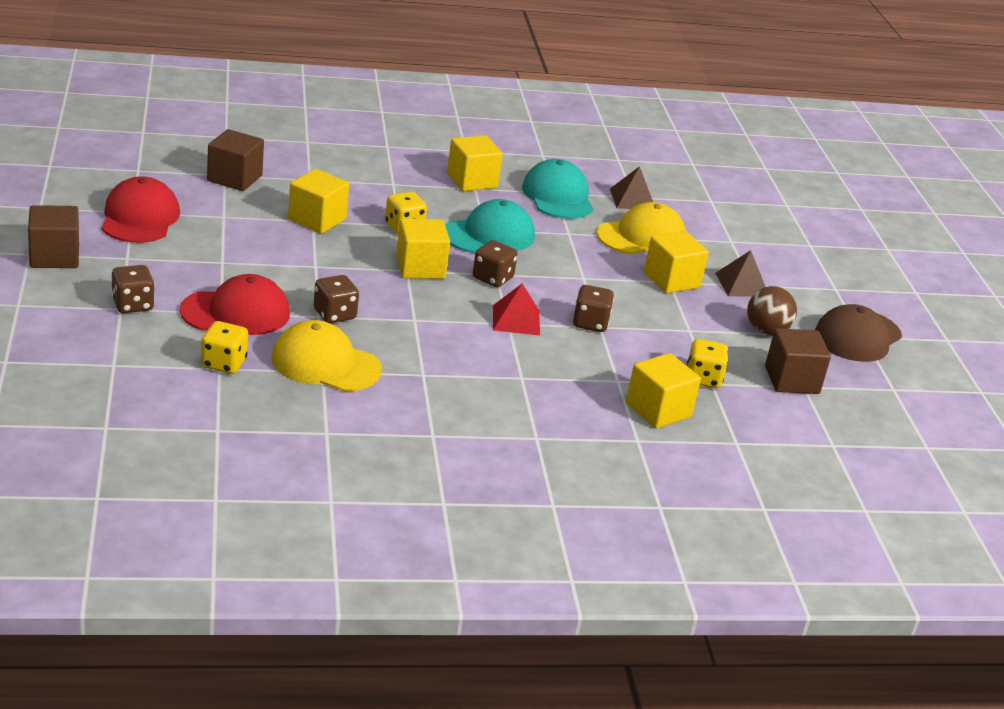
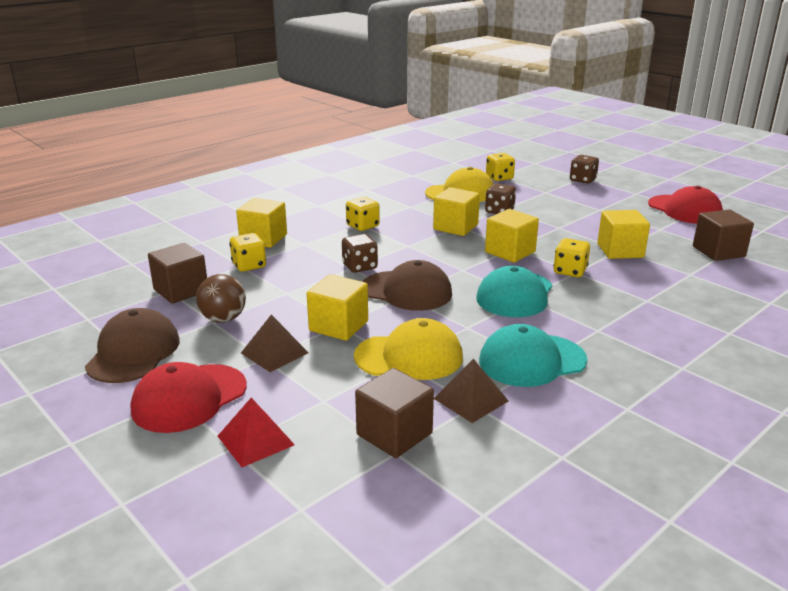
camera: 150 degrees right, 5 degrees down
brown cube [28,205,79,268] -> brown cube moved to [355,368,434,458]
red cap [180,274,290,335] -> red cap moved to [131,362,247,433]
yellow cube [447,135,503,191] -> yellow cube moved to [433,187,480,236]
brown dice [473,240,518,287] -> none
red pyramid [493,284,540,335] -> red pyramid moved to [218,398,295,467]
turquoise cap [522,159,594,219] -> turquoise cap turned 120 degrees clockwise [479,324,588,387]
yellow cap [597,202,686,254] -> yellow cap turned 120 degrees counterclockwise [354,318,463,380]
none -> yellow dice [346,197,380,231]
none -> brown cap [362,260,452,311]

